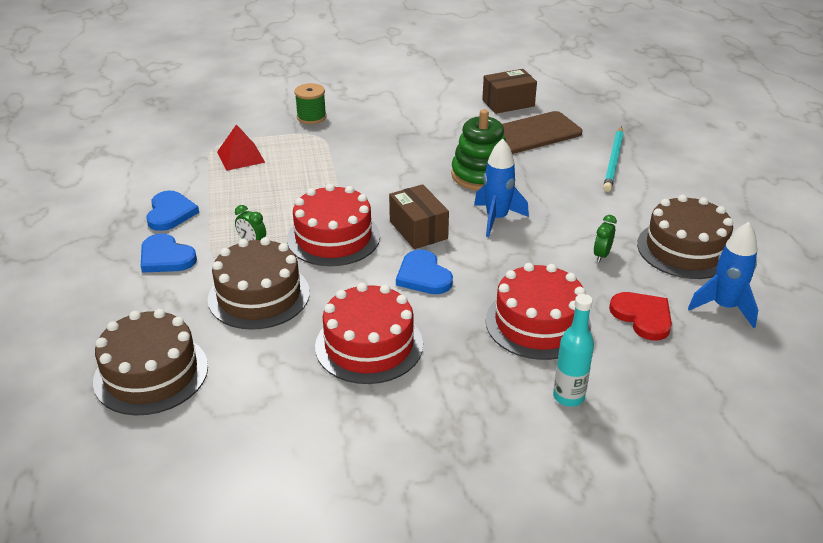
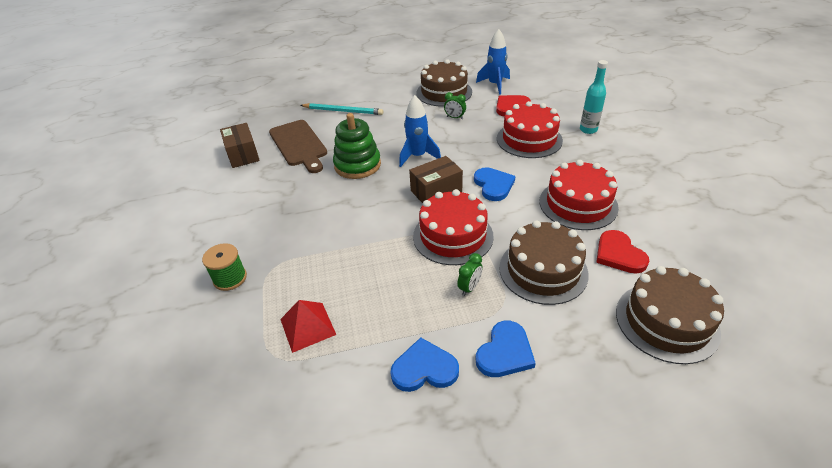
camera: 90 degrees left, 5 degrees up
blue heart [396,250,453,294] -> blue heart turned 75 degrees counterclockwise [474,167,516,201]
none -> red heart [596,230,649,273]

